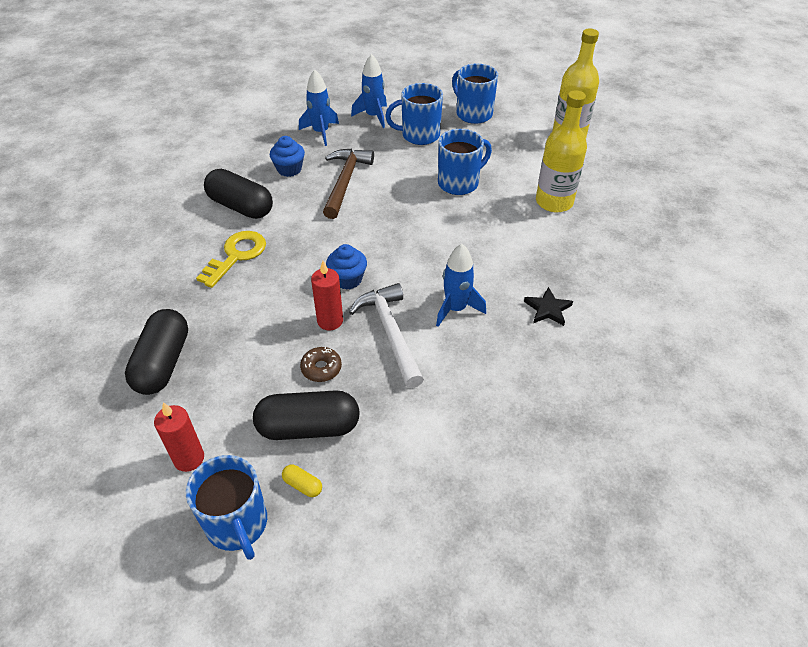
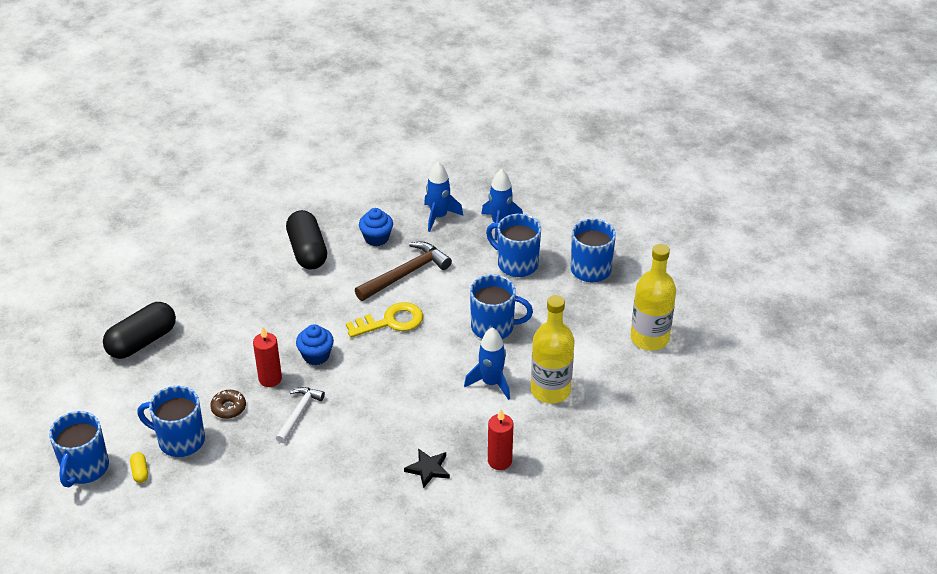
camera: 40 degrees right, 5 degrees down
red candle [154,402,204,472] -> red candle moved to [488,409,514,470]
yellow key [196,231,266,288] -> yellow key moved to [346,302,423,338]
black capsule [253,390,360,440] -> blue mug [137,386,205,457]
white hammer [349,283,424,388] -> white hammer [276,387,325,443], size x0.64
blue rocket [436,244,486,327] -> blue rocket moved to [464,327,510,400]

